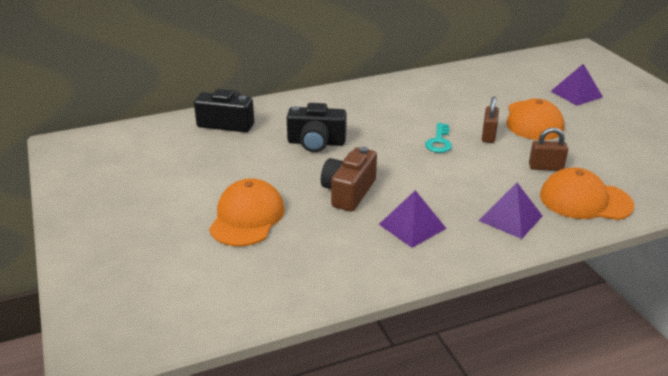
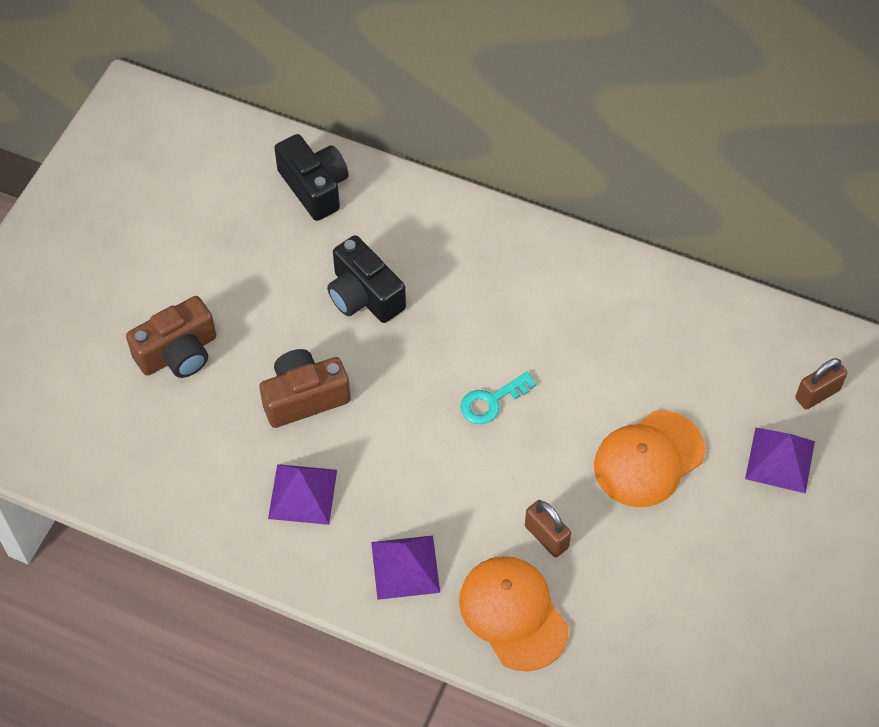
camera: 45 degrees right, 25 degrees up
orange cap [209,178,285,246] -> brown camera [126,296,216,378]
brown padlock [482,96,499,143] -> brown padlock moved to [795,358,847,410]

